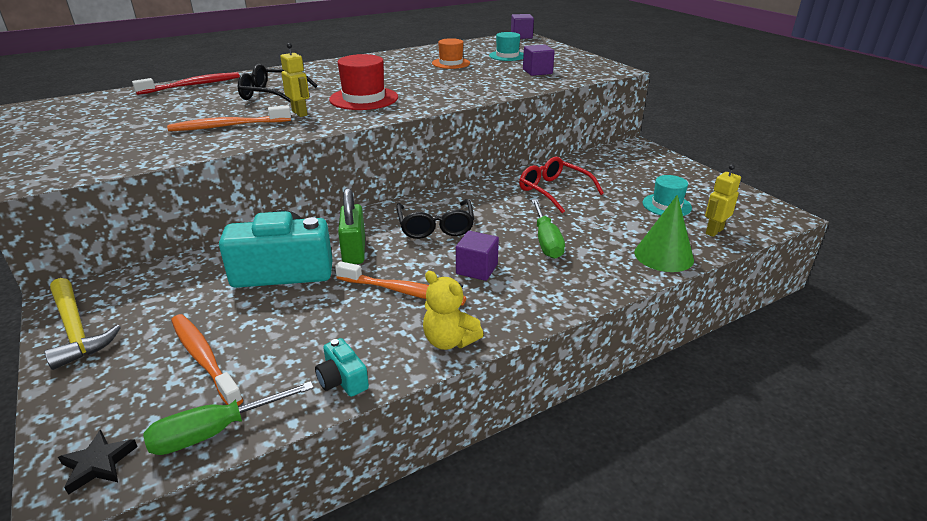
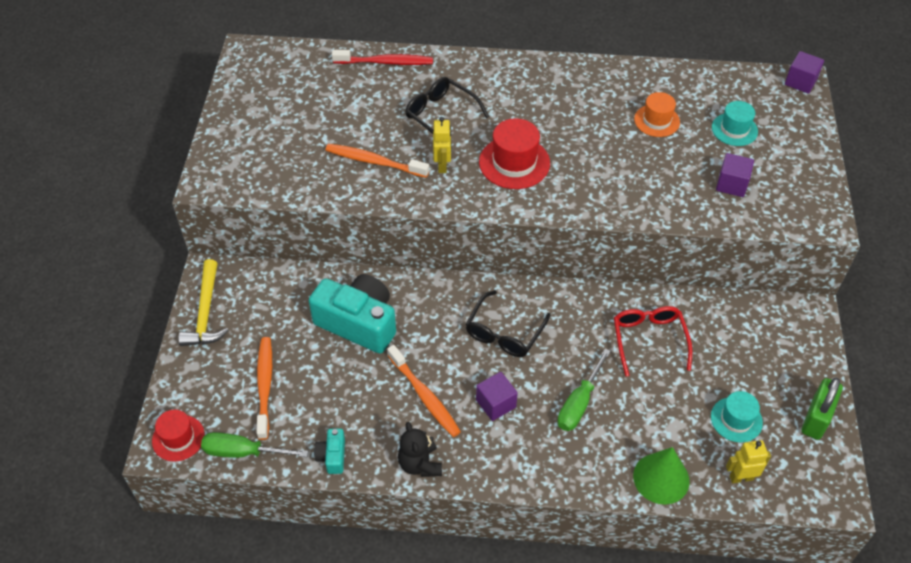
camera: 35 degrees right, 20 degrees up
black star [58,430,138,495] -> red hat [152,410,205,462]
green padlock [338,188,365,264] -> green padlock moved to [802,378,843,440]
yellow teddy bear [423,271,484,350] -> black teddy bear [398,422,442,477]

